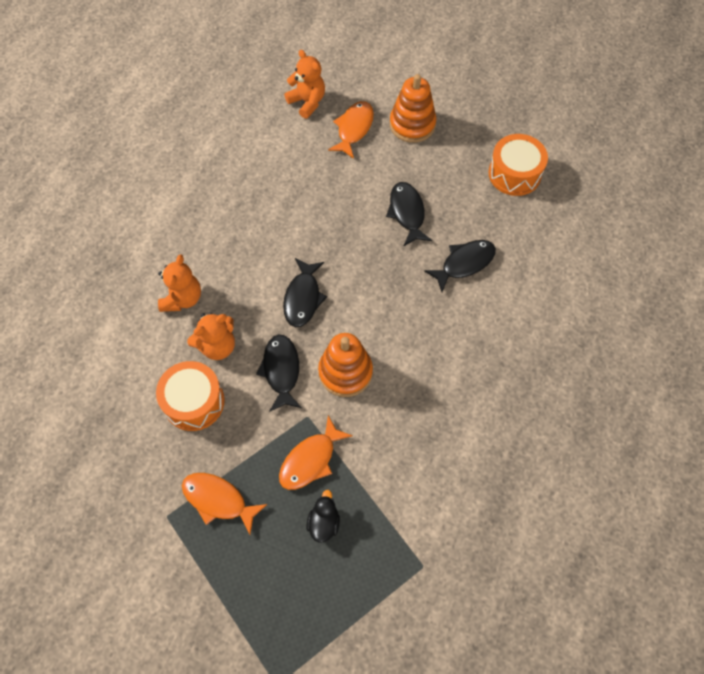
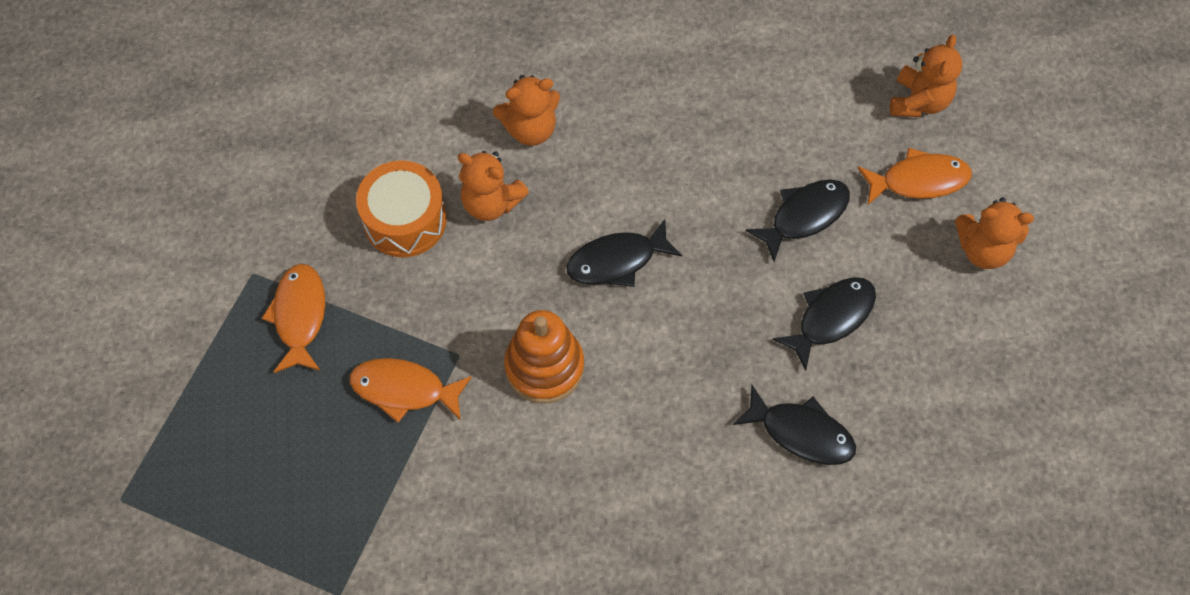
camera: 60 degrees right, 0 degrees up
black fish [256,334,302,412] -> black fish moved to [746,179,850,262]
black duck [306,490,340,543] -> none
orange stacking toy [390,74,436,143] -> orange teddy bear [955,198,1034,269]
orange drum [489,134,548,196] -> none

